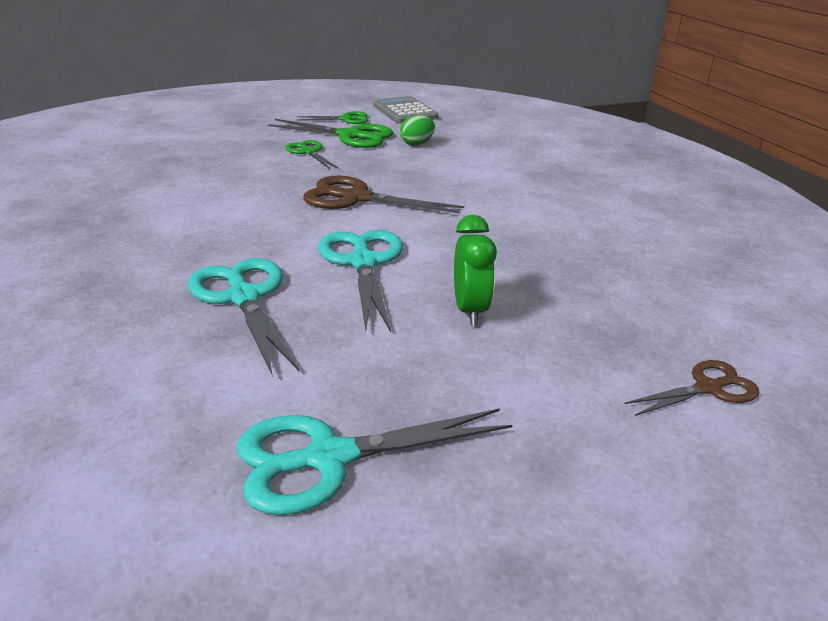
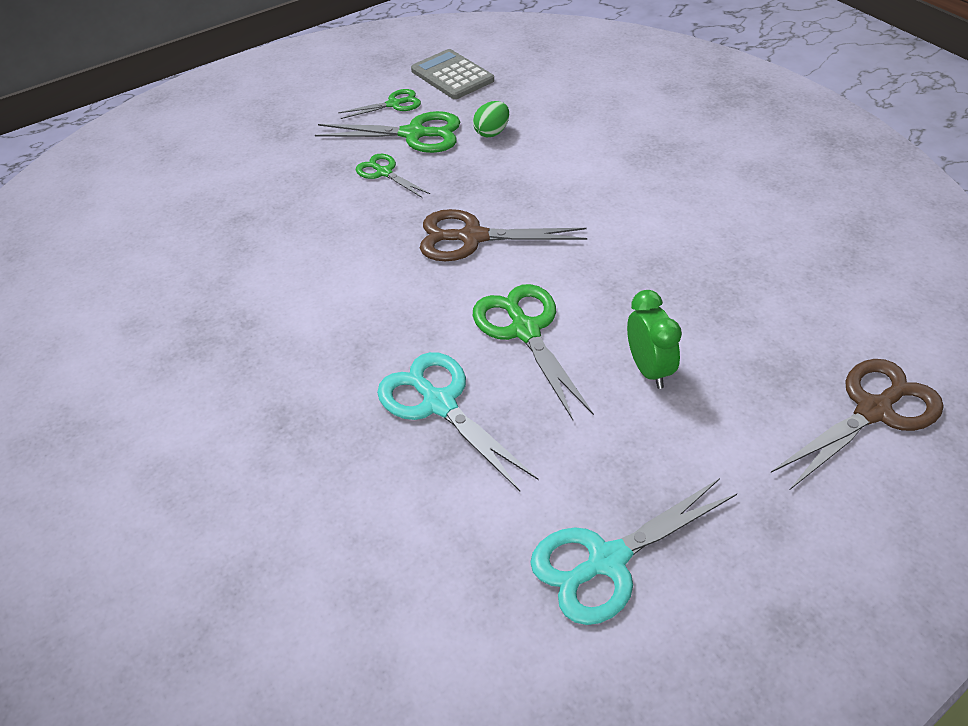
camera: 10 degrees left, 15 degrees up
turquoise scissors [318,230,403,332] -> green scissors [473,284,594,420]
brown scissors [625,360,759,416] -> brown scissors [771,359,944,490], size x1.70

